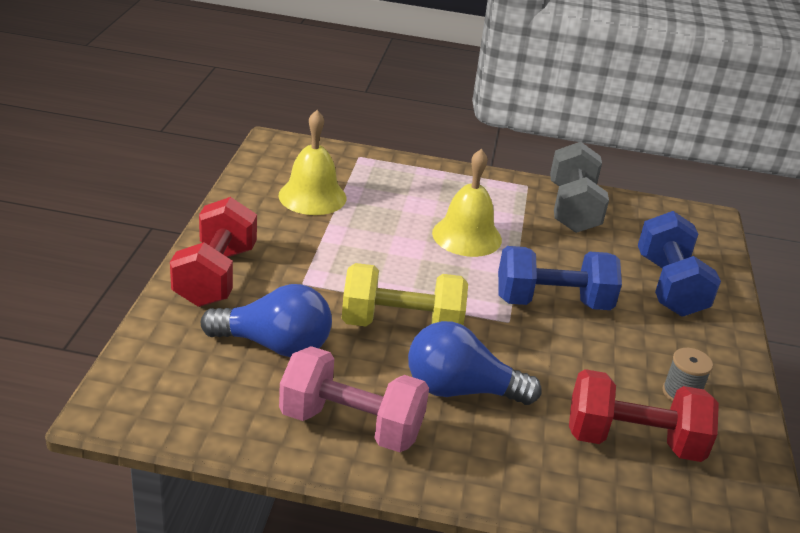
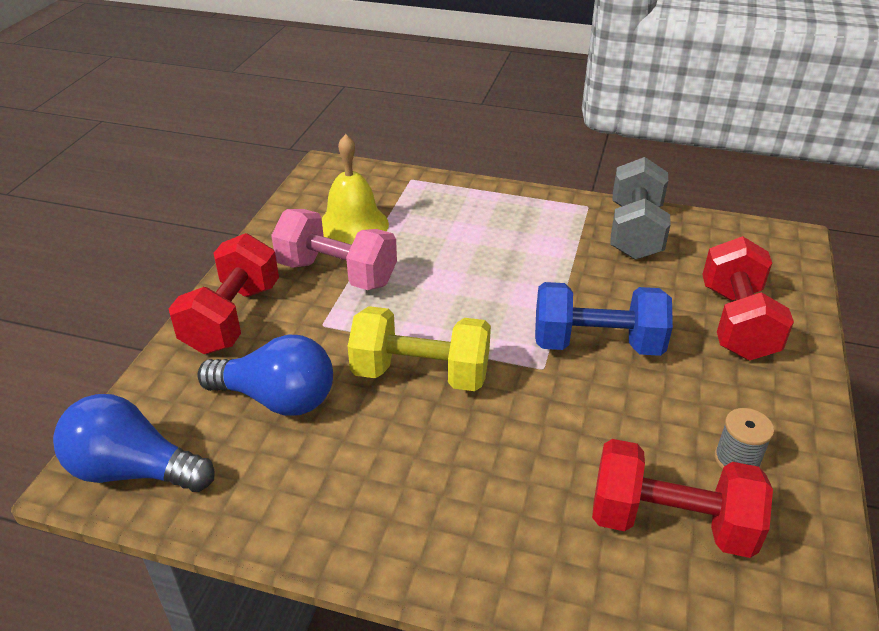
camera: 10 degrees right, 5 degrees up
pink dumbbell [279,346,429,452] -> pink dumbbell moved to [271,209,397,290]
blue light bulb [408,321,542,405] -> blue light bulb moved to [53,394,215,492]
yellow bell [432,149,502,257] -> none
blue dumbbell [638,211,721,317] -> red dumbbell [702,236,794,361]

